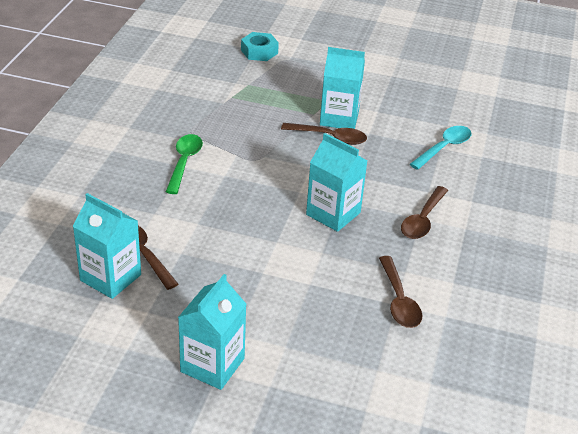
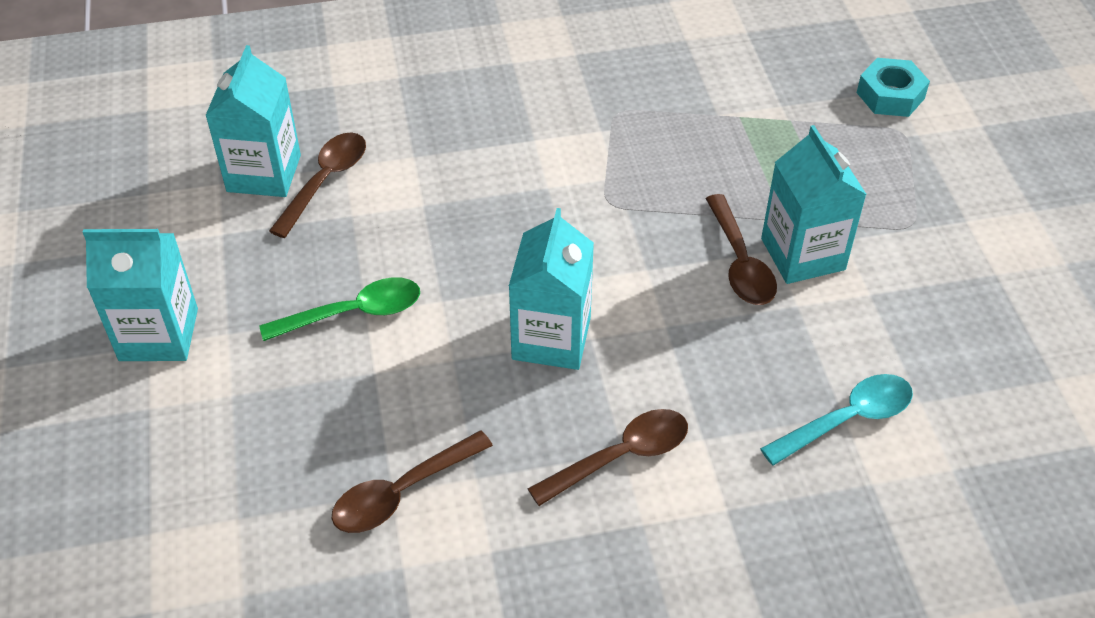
camera: 65 degrees right, 10 degrees up
green spoon [166,134,203,194] -> green spoon moved to [259,277,420,341]
brown spoon [401,186,448,239] -> brown spoon turned 150 degrees clockwise [528,409,688,506]
turquoise spoon [410,126,471,170] -> turquoise spoon turned 45 degrees counterclockwise [760,374,913,466]

